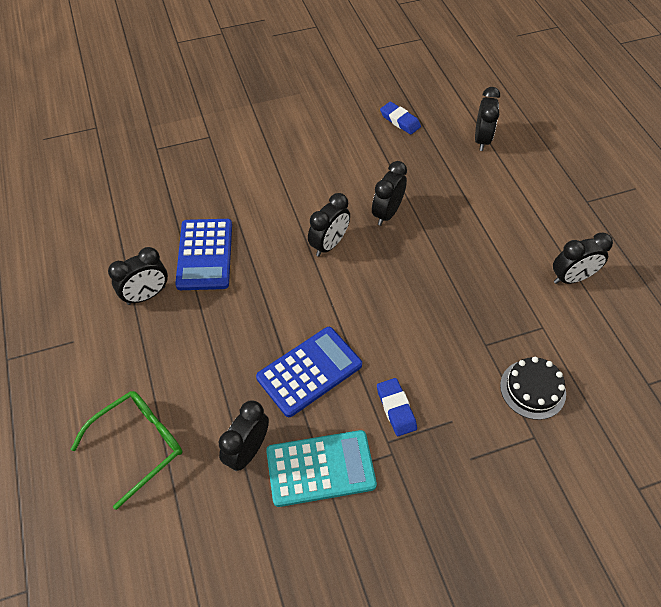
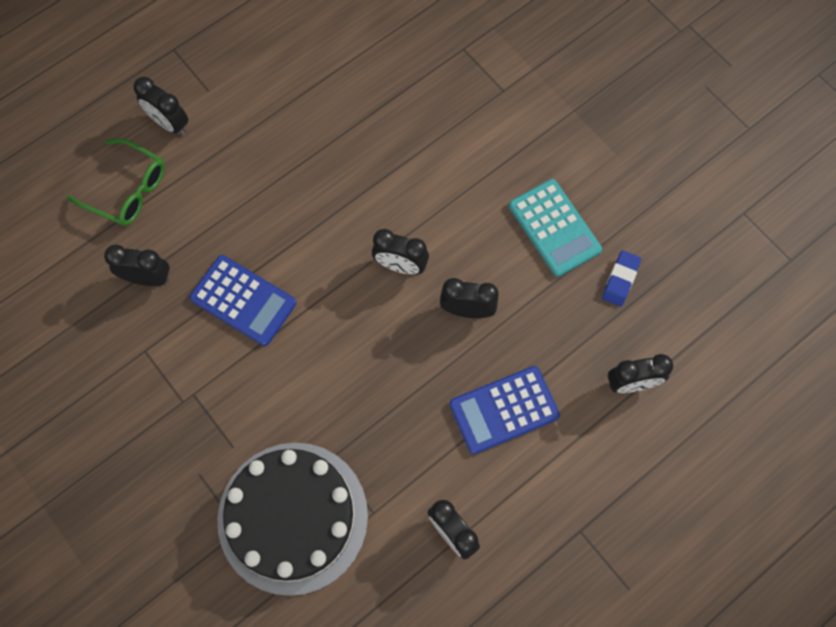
camera: 70 degrees right, 15 degrees up
black clock [108,247,168,305] -> black clock moved to [134,77,188,135]
blue calculator [175,219,232,290] -> blue calculator moved to [449,366,560,454]
turquoise calculator [266,430,377,507] -> turquoise calculator moved to [509,179,602,277]
blue eraser [377,378,417,436] -> none
black cake [500,357,566,420] -> black cake [218,443,368,596], size x2.18

